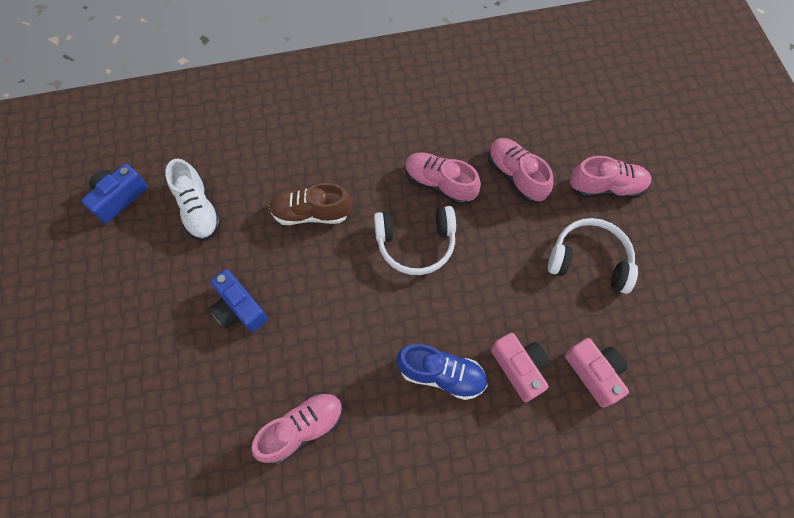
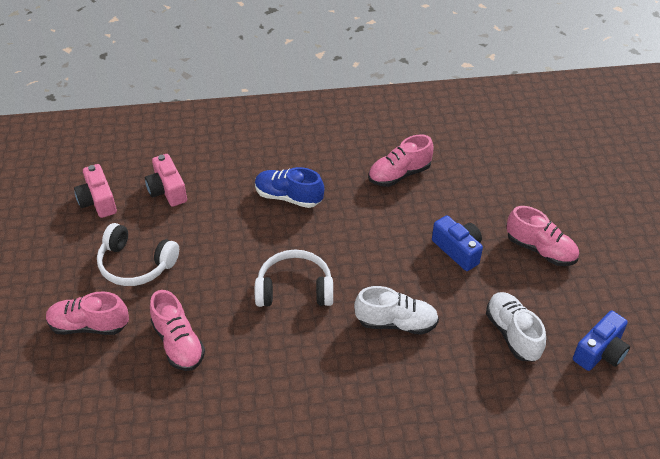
camera: 175 degrees left, 20 degrees down
brown shoe [269,183,352,225] -> white shoe [354,286,439,335]
pink shoe [405,152,481,205] -> pink shoe moved to [507,206,579,266]
pink camera [491,333,550,402] -> pink camera moved to [74,164,117,218]

